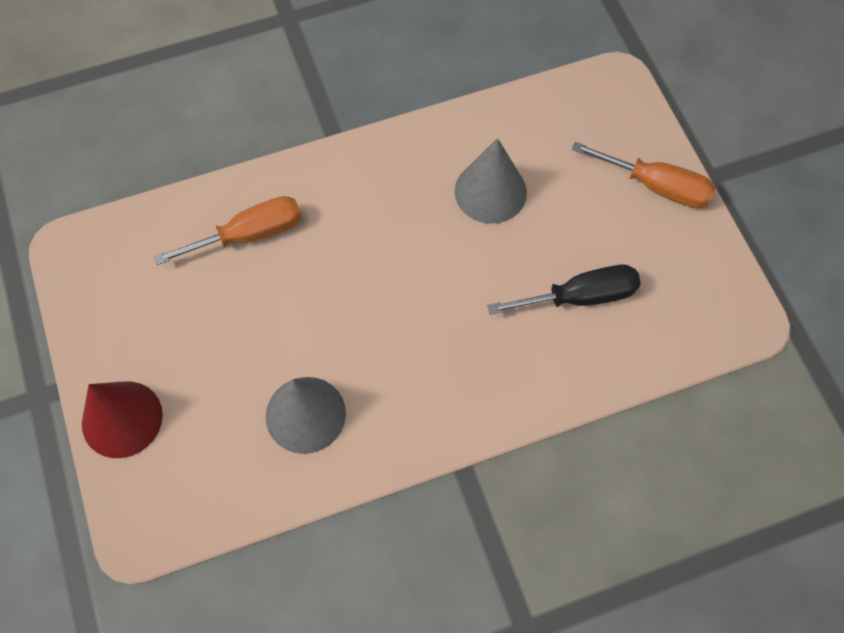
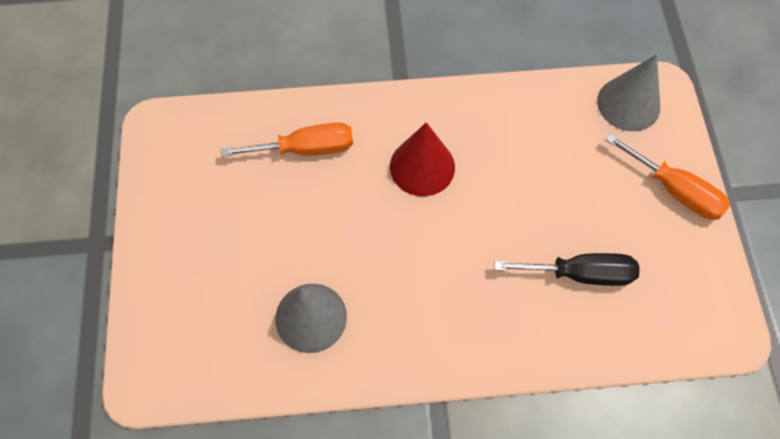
camera: 15 degrees right, 0 degrees up
red cone [82,381,163,458] -> red cone moved to [390,122,455,196]
grey cone [455,138,527,224] -> grey cone moved to [597,54,660,131]

